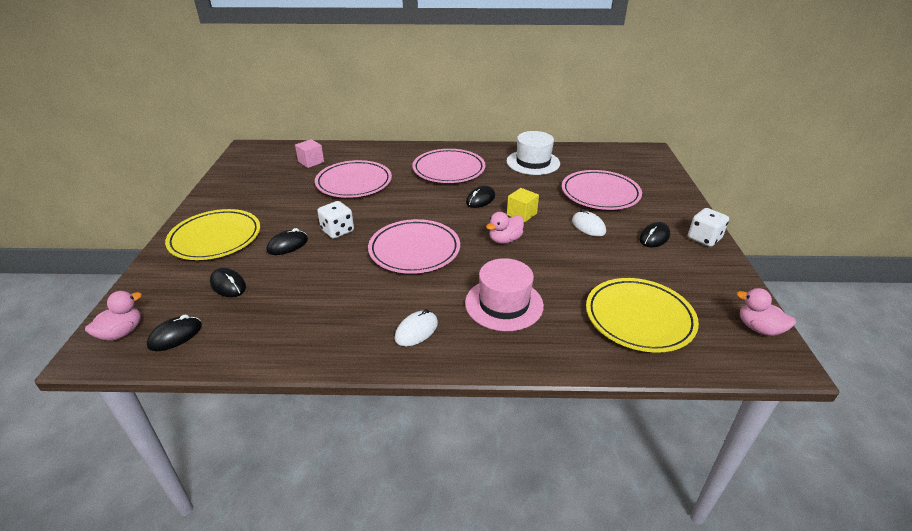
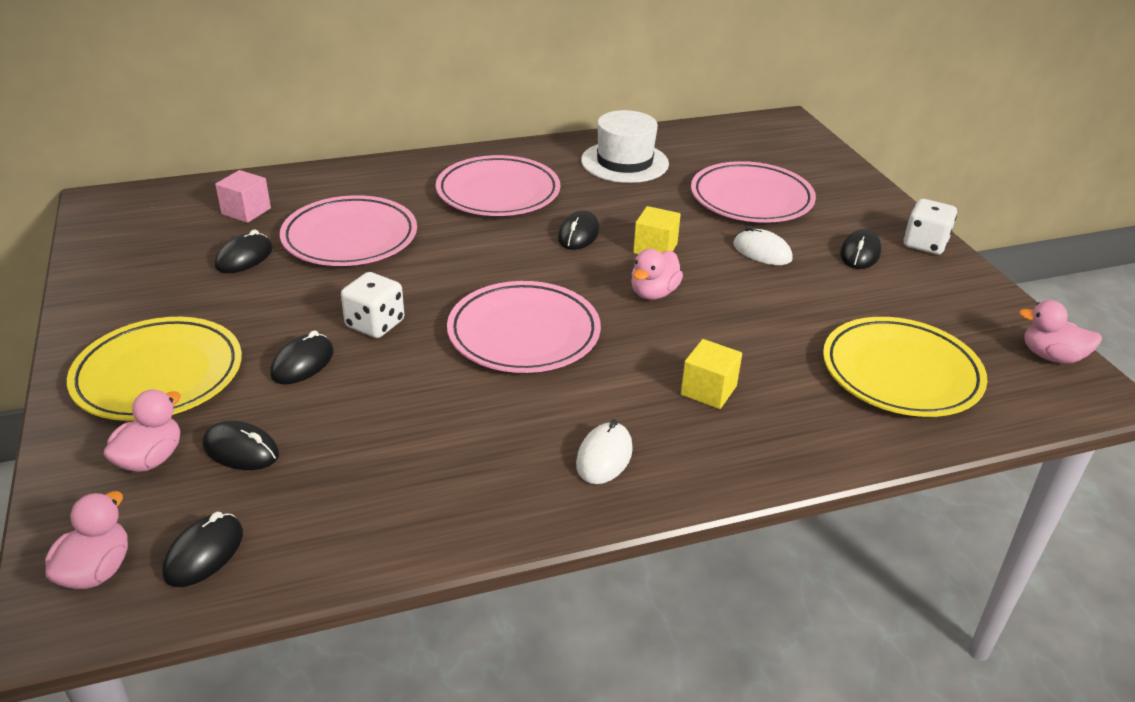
camera: 20 degrees left, 0 degrees up
pink hat [465,258,544,331] -> yellow cube [681,339,742,409]
none -> pink duck [103,390,181,472]
none -> black mouse [215,229,273,273]

